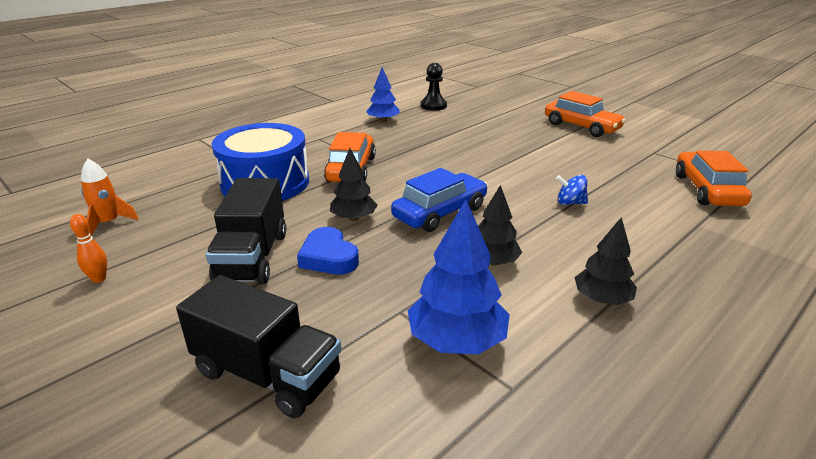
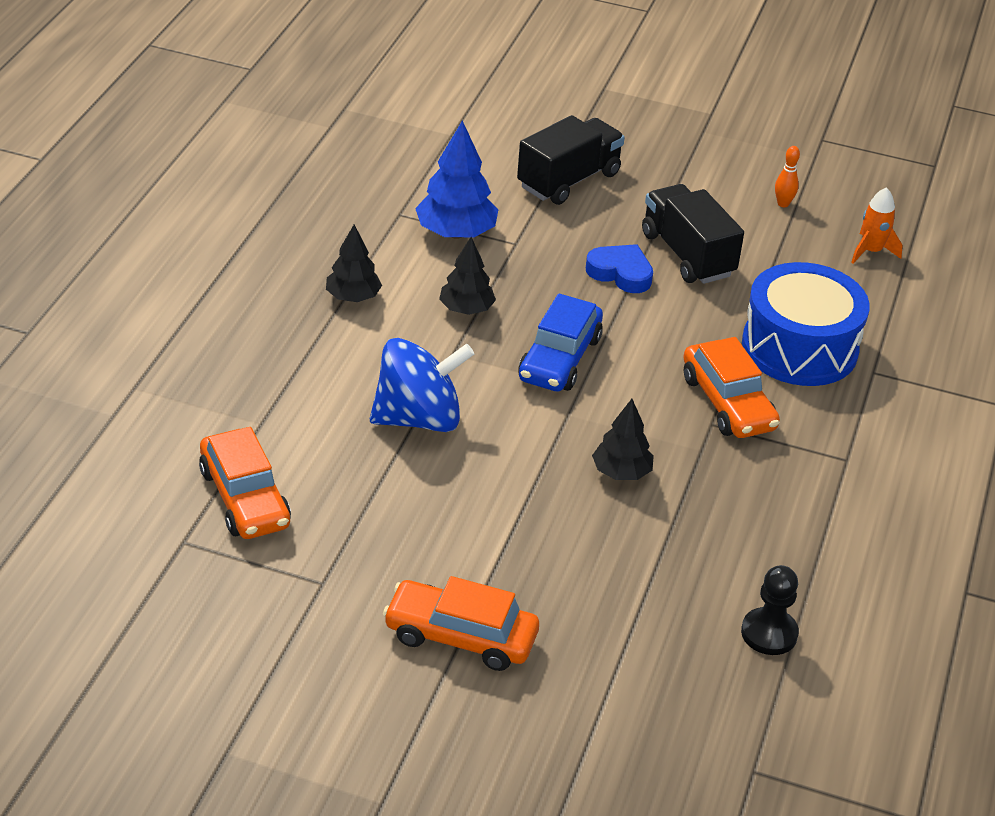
camera: 150 degrees right, 10 degrees up
black truck [176,275,341,418] -> black truck turned 135 degrees clockwise [517,115,625,205]
black tree [330,148,377,221] -> black tree moved to [592,399,654,480]
blue tree [366,67,399,122] -> none
blue spinning top [556,175,588,205] -> blue spinning top [370,338,474,432], size x2.27

